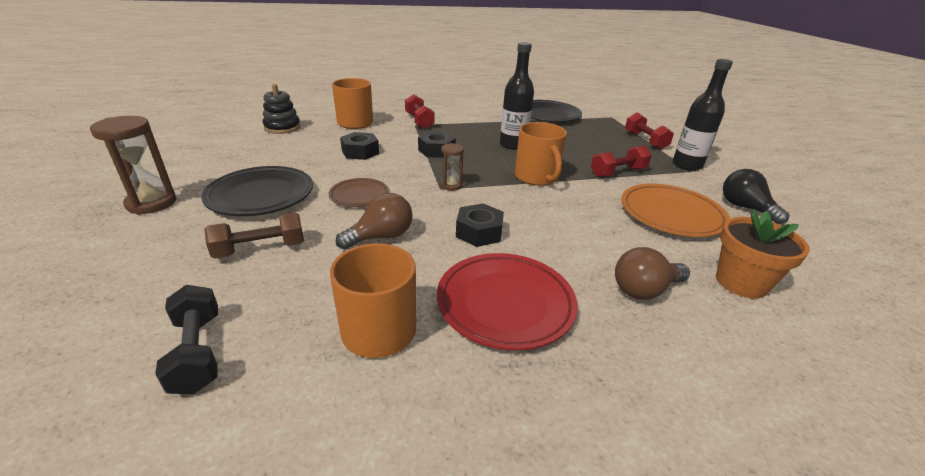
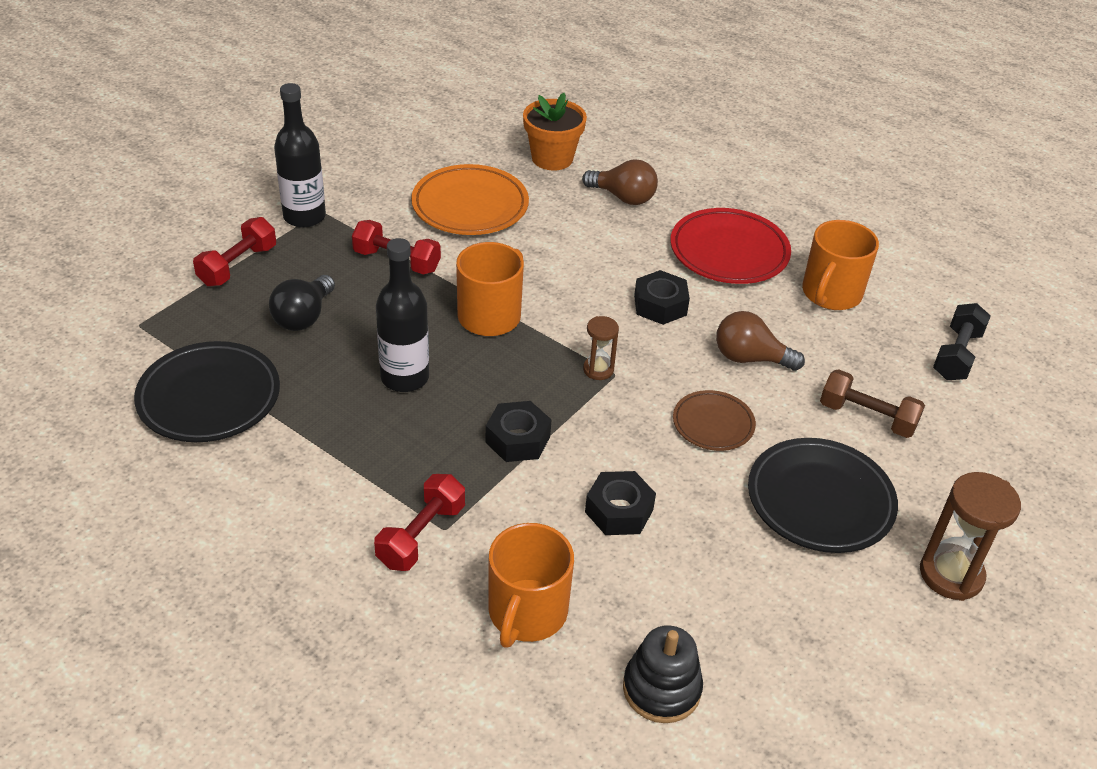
camera: 130 degrees left, 10 degrees up
black light bulb [723,169,789,224] -> black light bulb moved to [269,275,335,331]

